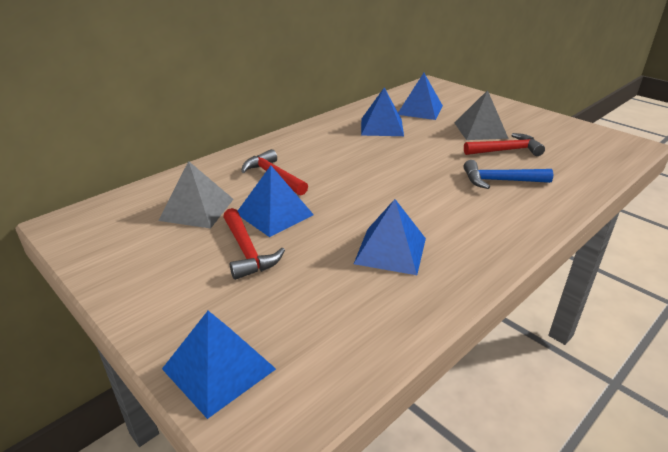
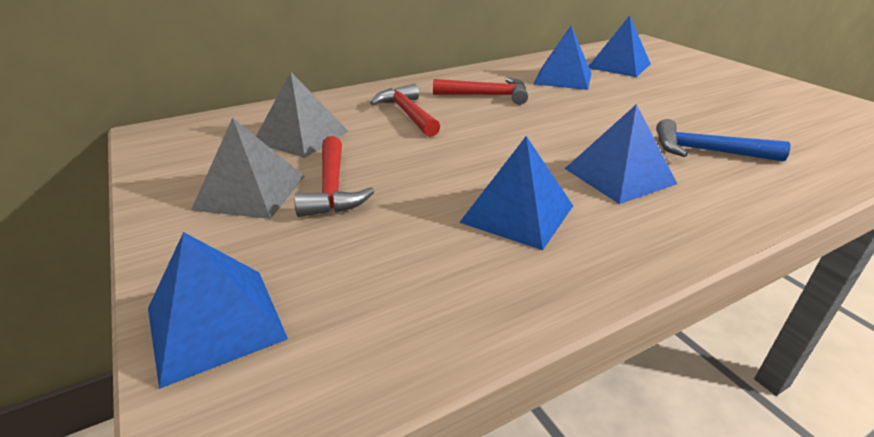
camera: 15 degrees right, 0 degrees up
blue pyramid [238,166,314,237] -> blue pyramid moved to [565,104,677,204]
grey pyramid [455,90,509,140] -> grey pyramid moved to [191,117,305,219]
red hammer [464,133,545,156] -> red hammer moved to [433,78,528,105]

